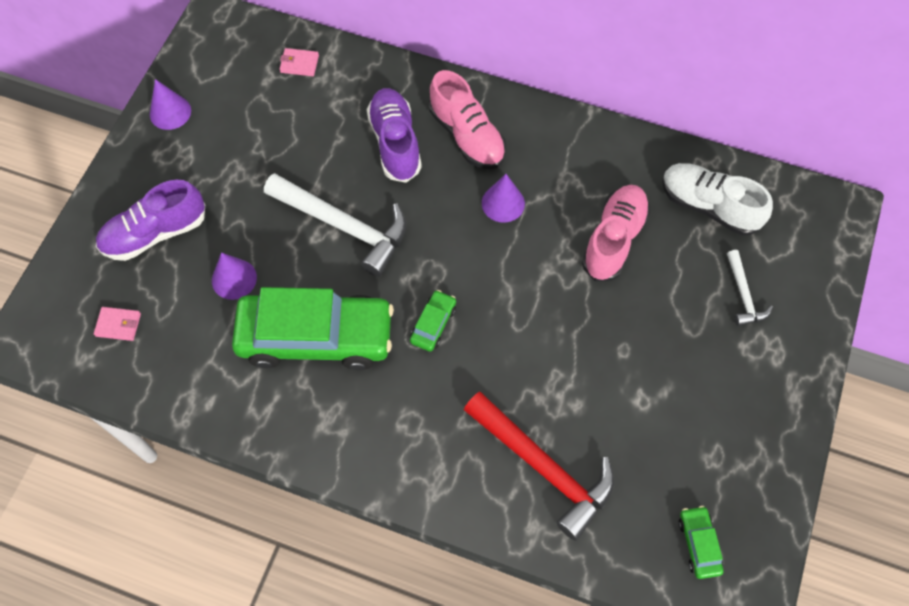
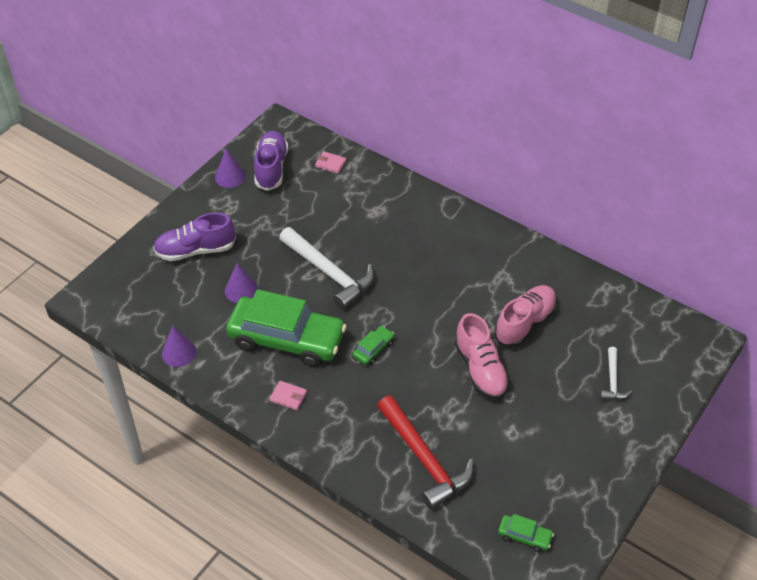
camera: 15 degrees right, 15 degrees down
pink wallet [94,307,141,341] -> pink wallet moved to [270,381,307,410]
purple shoe [367,88,422,183] -> purple shoe moved to [254,131,288,191]
pink shoe [429,70,506,169] -> pink shoe moved to [454,313,510,400]
purple cone [482,174,525,223] -> purple cone moved to [162,326,197,367]
white shoe [662,163,773,236] -> none
green car [678,506,724,579] -> green car turned 105 degrees clockwise [498,514,554,552]

